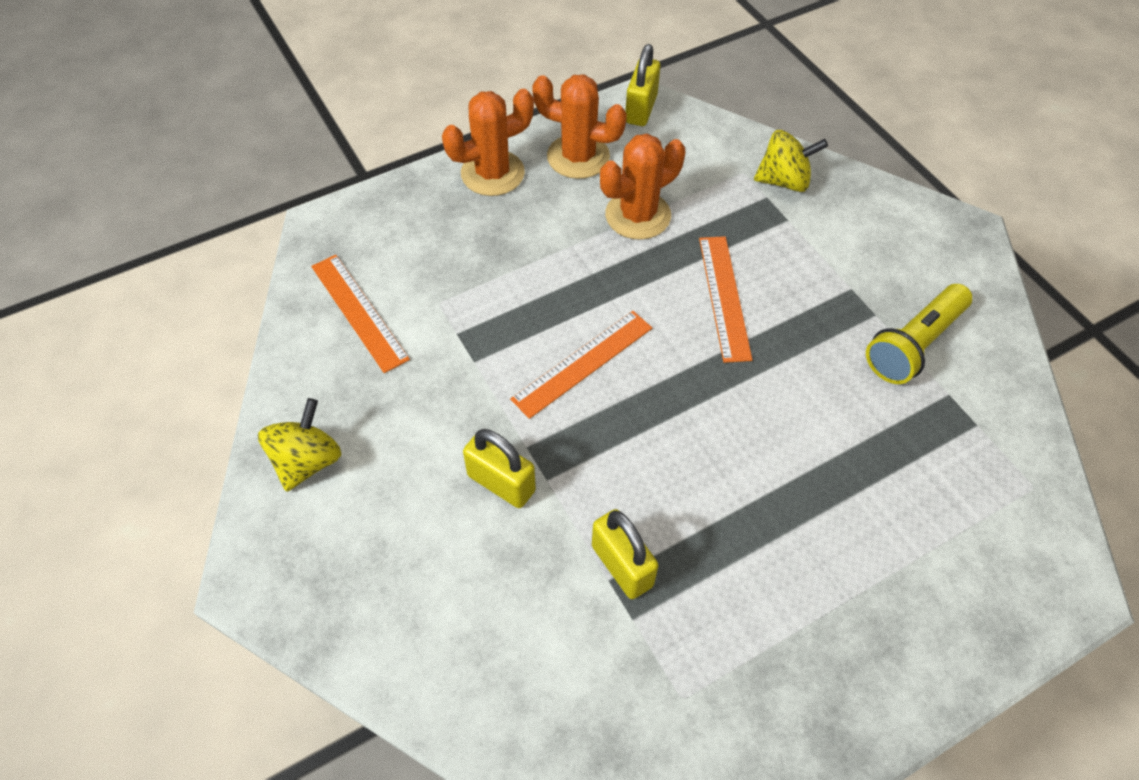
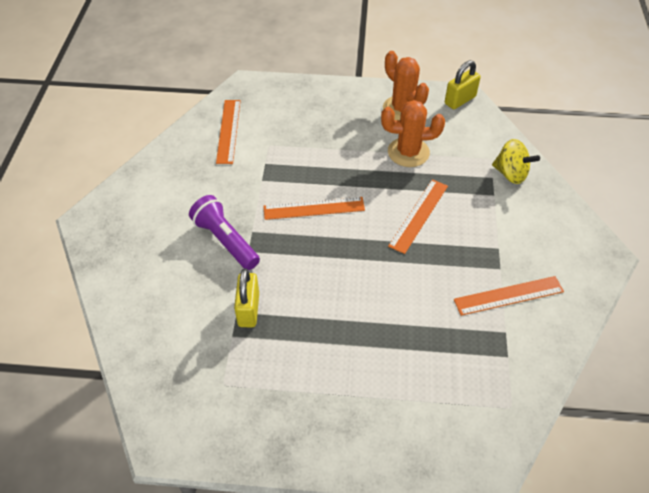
camera: 35 degrees right, 5 degrees down
yellow spinning top [258,398,342,492] -> none
orange cactus [442,89,534,196] -> none
yellow padlock [463,429,536,508] -> purple flashlight [189,195,260,270]
yellow flashlight [866,284,972,384] -> orange ruler [454,276,564,316]

